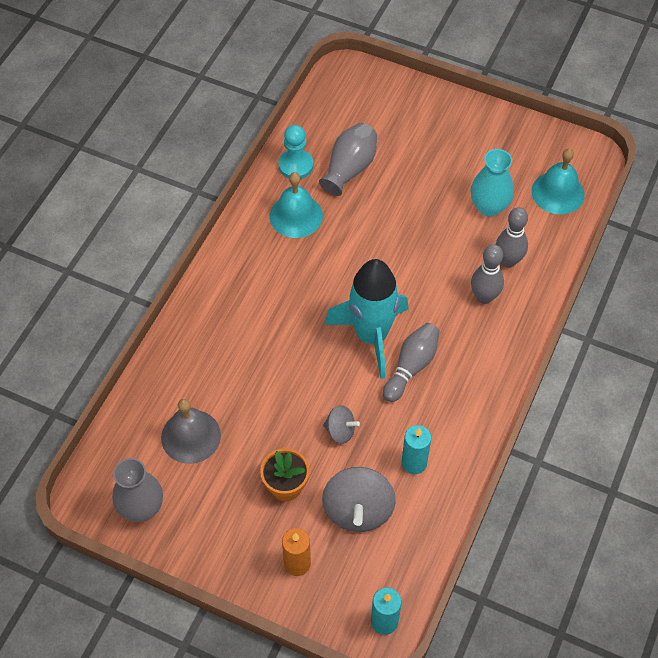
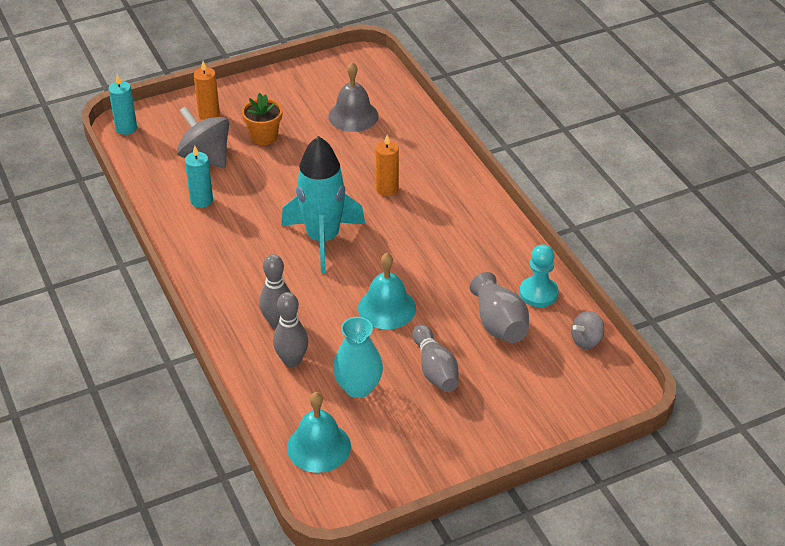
camera: 130 degrees right, 15 degrees down
grey vase [112,458,163,522] -> none
turquoise bell [270,172,323,238] -> turquoise bell moved to [358,253,416,329]
grey spinning top [323,405,360,444] -> grey spinning top moved to [571,311,604,349]
grey bowling pin [383,323,440,402] -> grey bowling pin moved to [412,324,458,392]
none -> orange candle [376,135,399,196]

